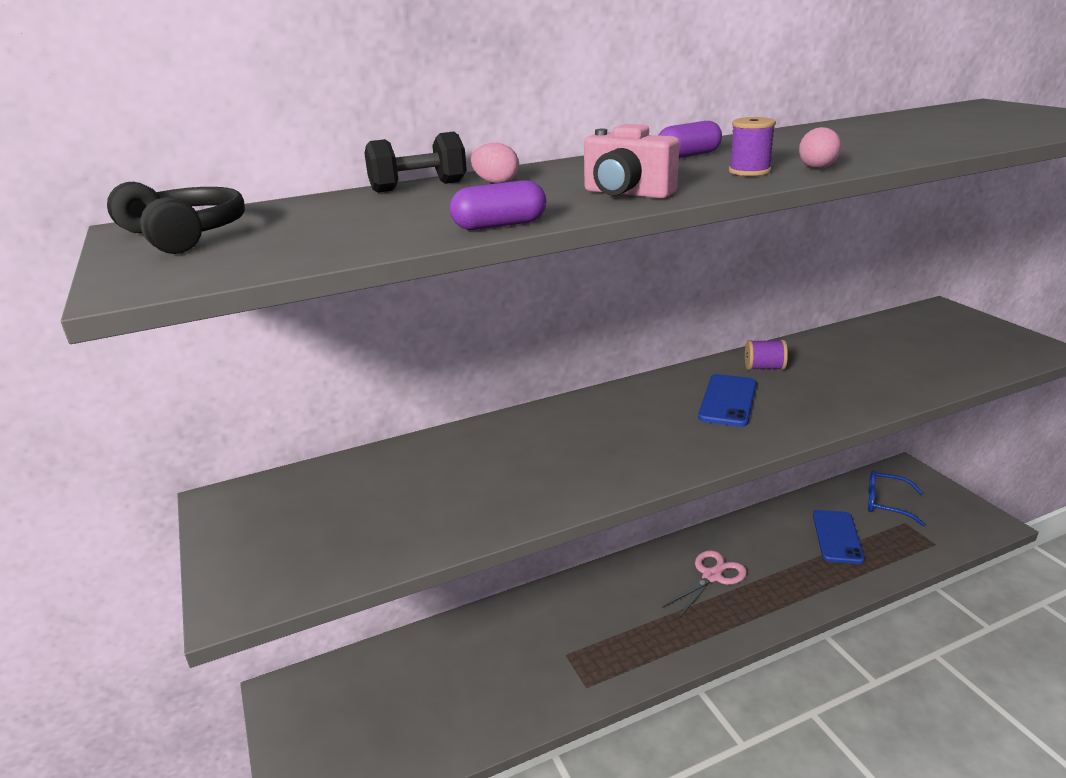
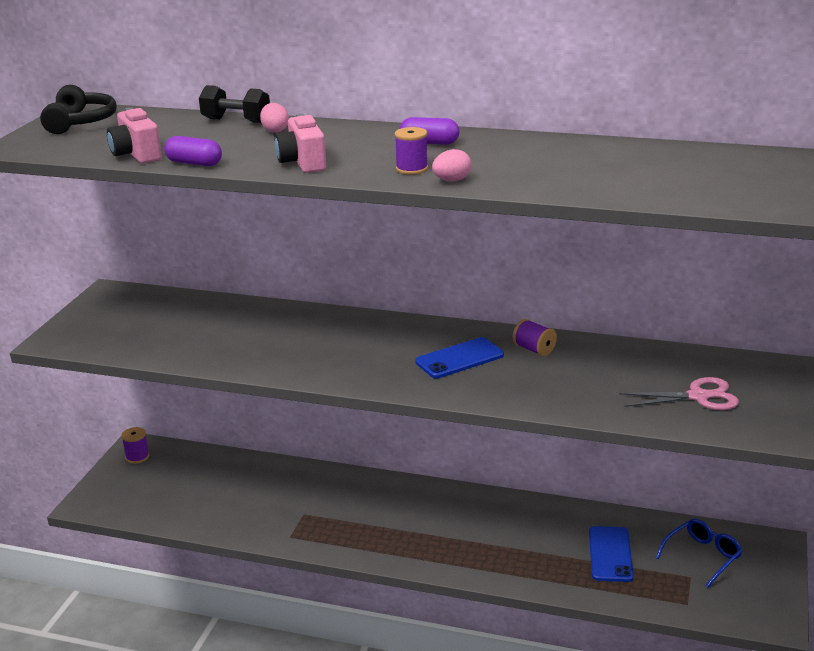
camera: 40 degrees right, 0 degrees up
pink scissors [662,550,747,618] -> pink scissors moved to [620,377,739,410]
blue phone [813,510,865,564] -> blue phone turned 45 degrees counterclockwise [589,526,633,582]
blue glasses [868,470,925,526] -> blue glasses turned 75 degrees clockwise [655,519,743,588]
none -> pink camera [107,107,162,163]
none -> purple spool [121,427,150,464]

